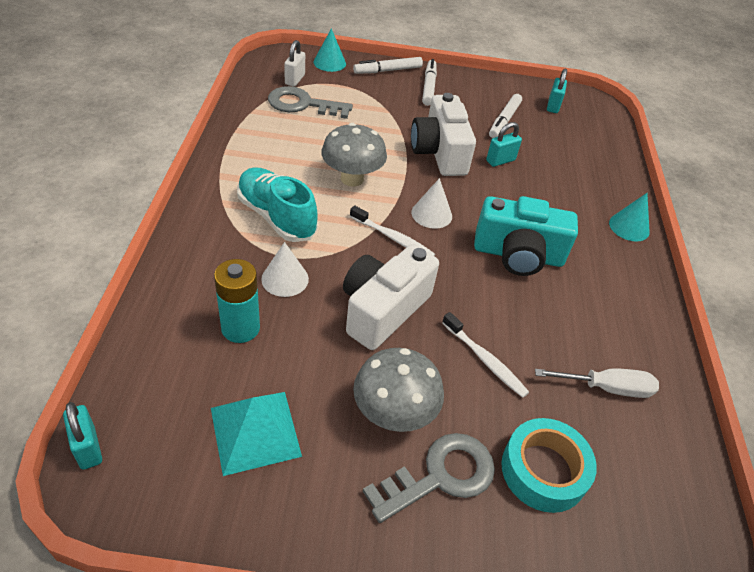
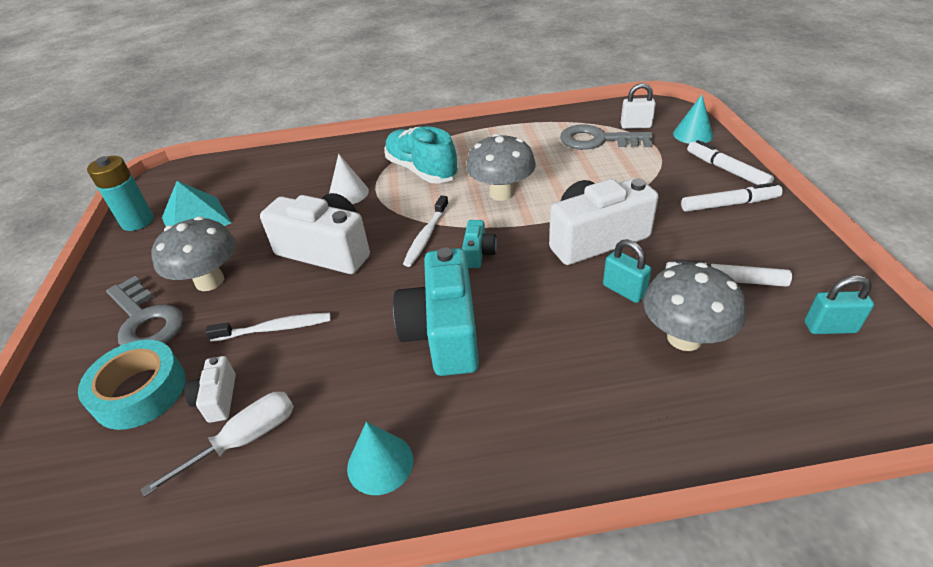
camera: 85 degrees right, 5 degrees down
turquoise padlock [63,402,102,470] -> none
turquoise battery [214,259,260,343] -> turquoise battery moved to [87,156,154,231]
turquoise shoe [237,167,318,242] -> turquoise shoe turned 75 degrees counterclockwise [384,126,459,184]
grey key [268,86,353,119] -> grey key turned 75 degrees counterclockwise [560,124,653,150]
white cone [411,178,452,229] -> turquoise camera [462,220,497,268]
white toothbrush [442,312,529,398] -> white toothbrush turned 135 degrees counterclockwise [205,313,331,342]
white screwdriver [535,368,659,398] -> white screwdriver turned 120 degrees counterclockwise [140,392,294,497]
turquoise cone [609,193,650,241] -> turquoise cone moved to [347,422,413,495]
none -> white camera [185,356,236,423]
none -> grey mushroom [643,263,746,351]

